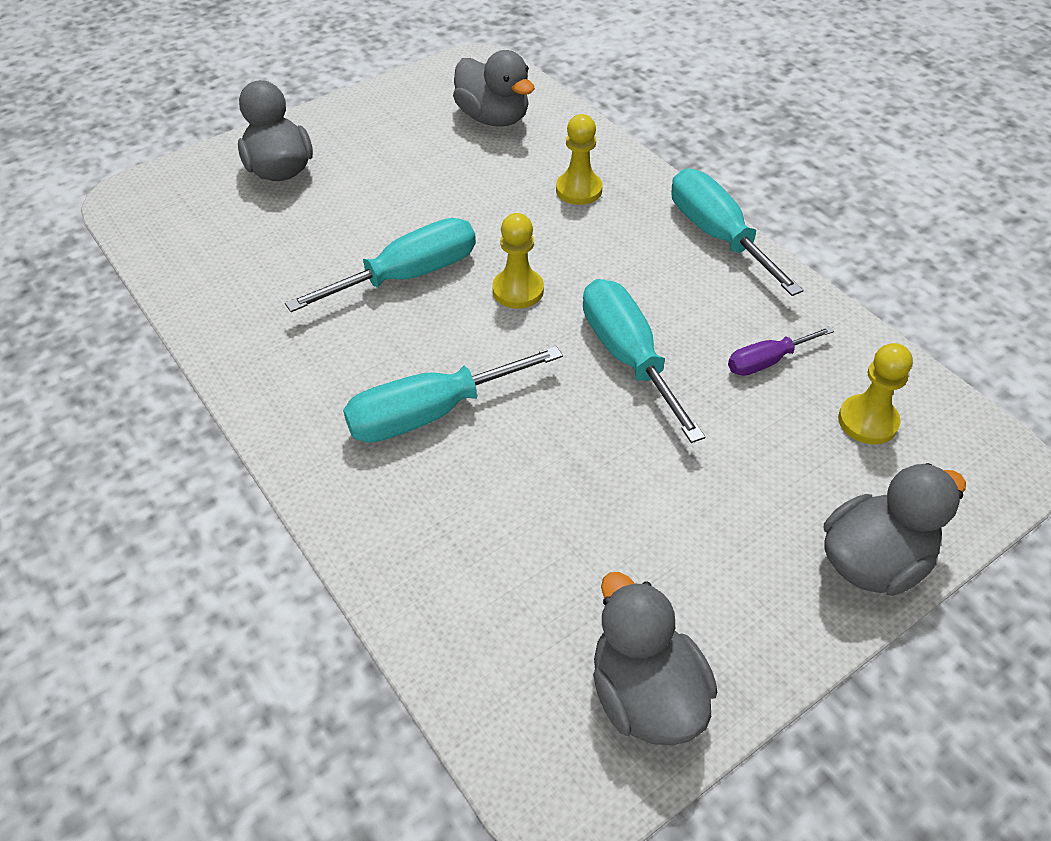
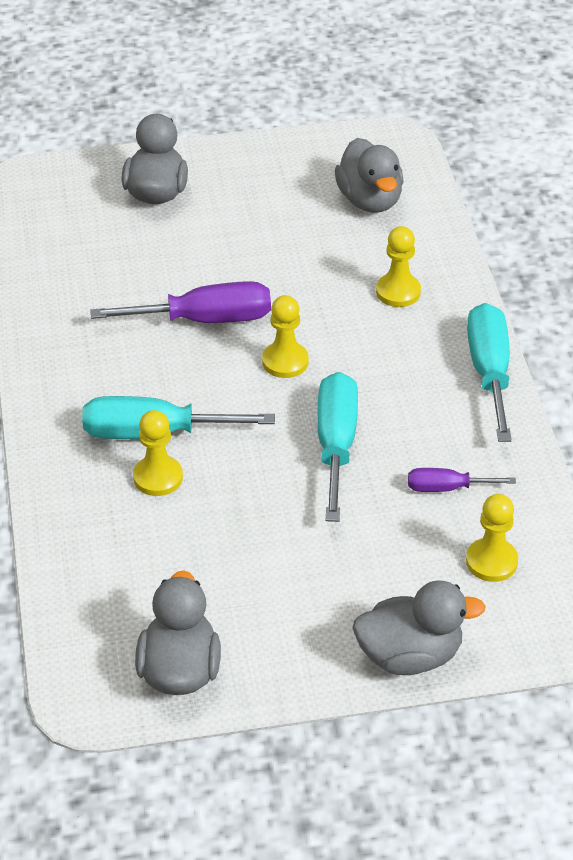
camera: 25 degrees right, 5 degrees down
turquoise screwdriver [285,218,476,312] -> purple screwdriver [90,281,271,323]
none -> yellow pawn [133,410,183,496]

